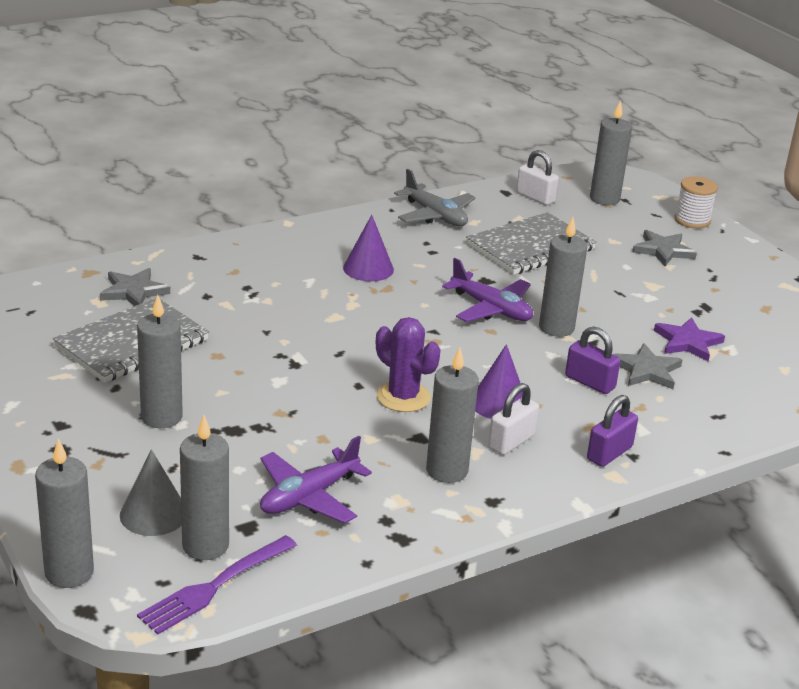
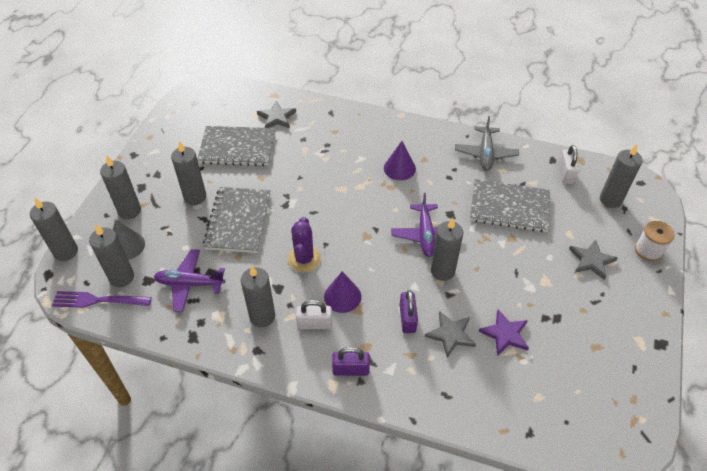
camera: 50 degrees right, 20 degrees up
none -> grey candle [100,156,141,219]
none -> grey notebook [203,187,270,253]

